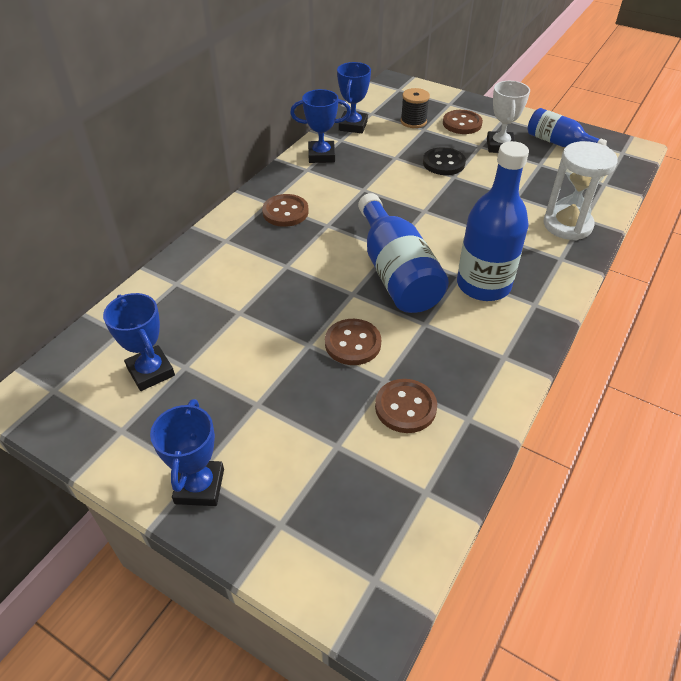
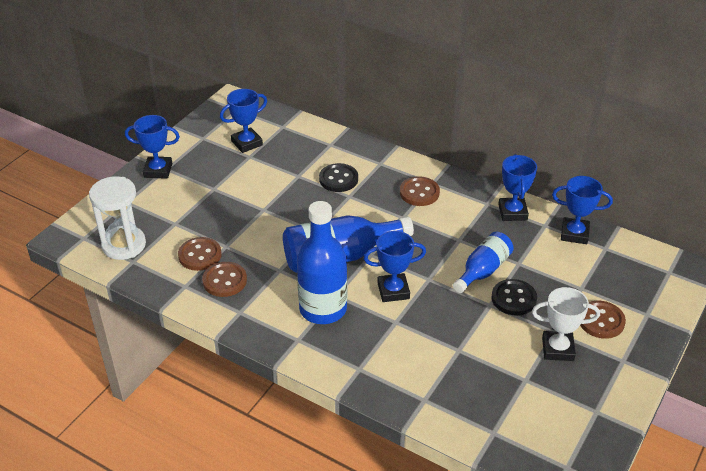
camera: 90 degrees right, 5 degrees down
brown button [325,319,381,365] -> brown button moved to [202,262,247,297]
black spool [401,88,430,128] -> none
blue bottle [527,108,607,147] -> blue bottle moved to [453,232,514,293]
white hourglass [543,141,618,240] -> white hourglass moved to [89,176,146,260]
none -> black button [319,163,358,192]
none -> blue trophy [364,231,426,302]

